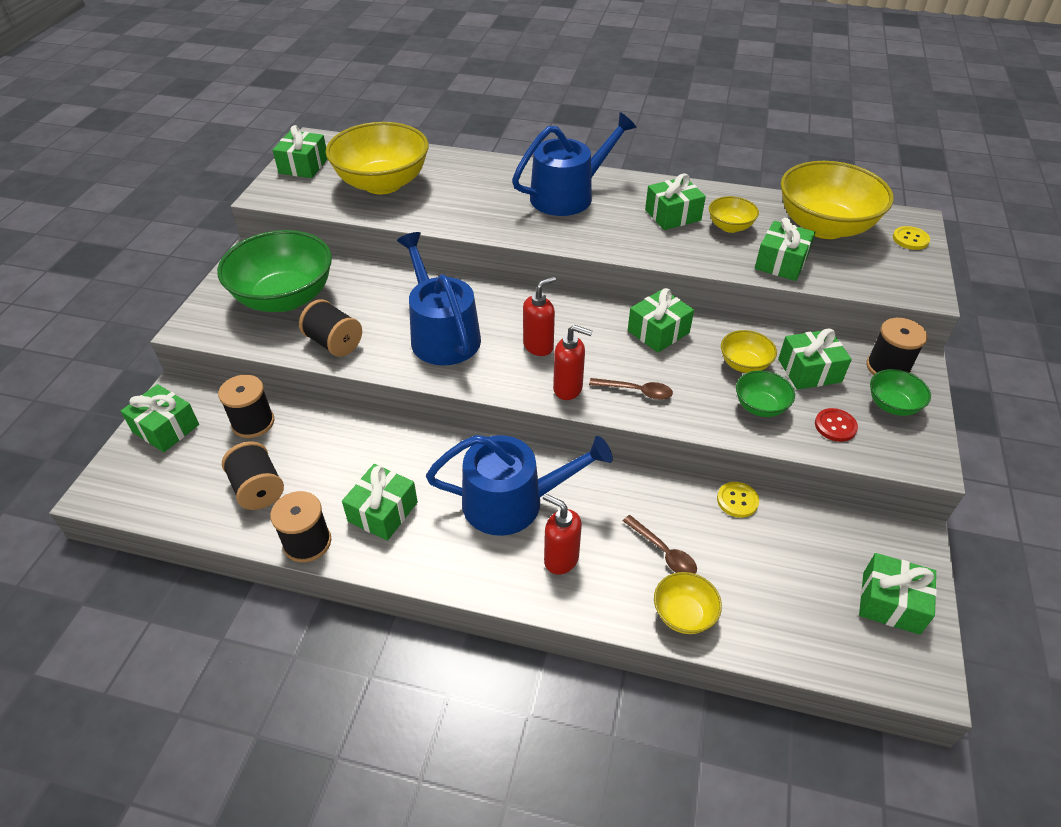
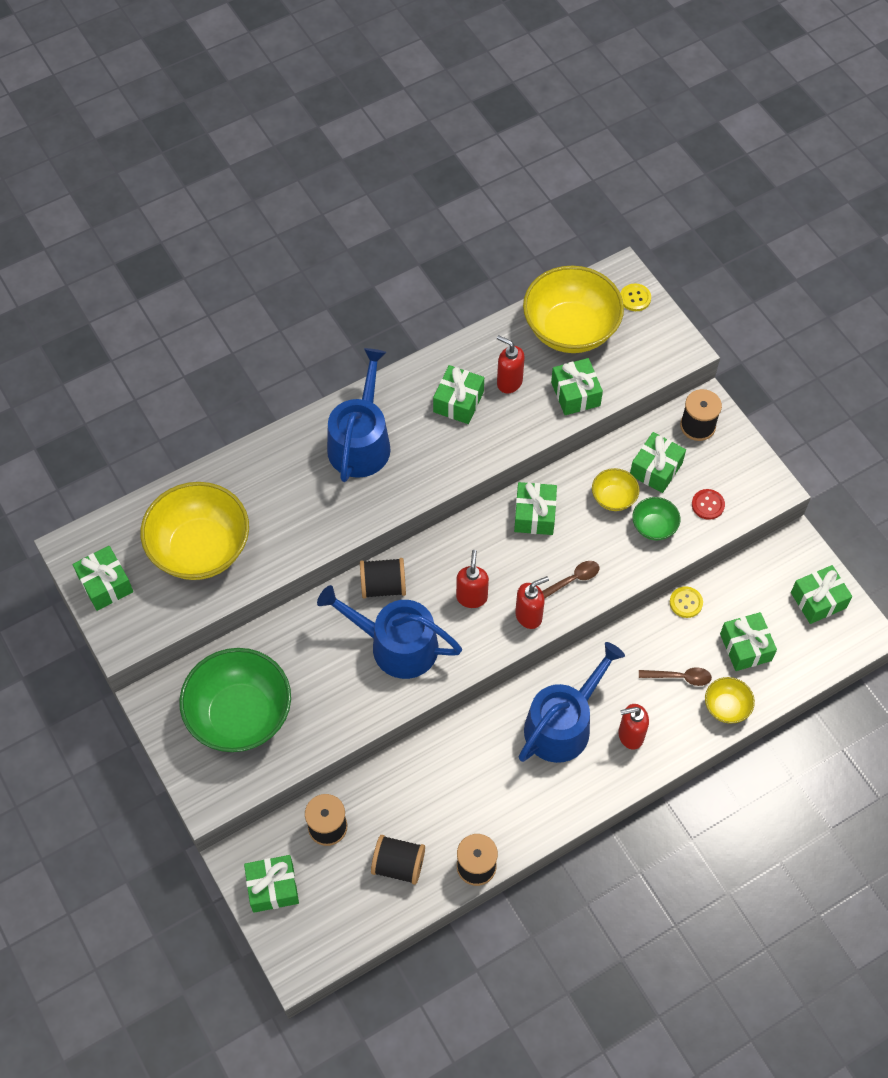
camera: 45 degrees left, 15 degrees up
black spool [299,299,362,357] -> black spool moved to [360,558,406,599]
green gift [342,464,418,541] -> green gift moved to [720,612,777,671]
yellow bowl [709,196,759,233] -> red soap dispenser [497,335,525,393]
green bowl [870,369,931,416] -> none

